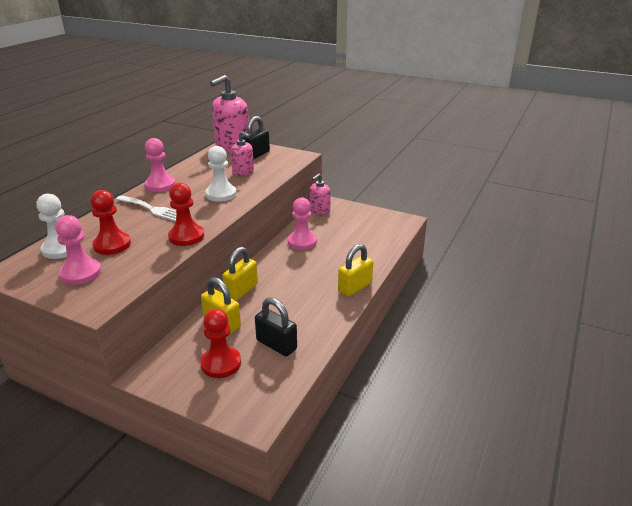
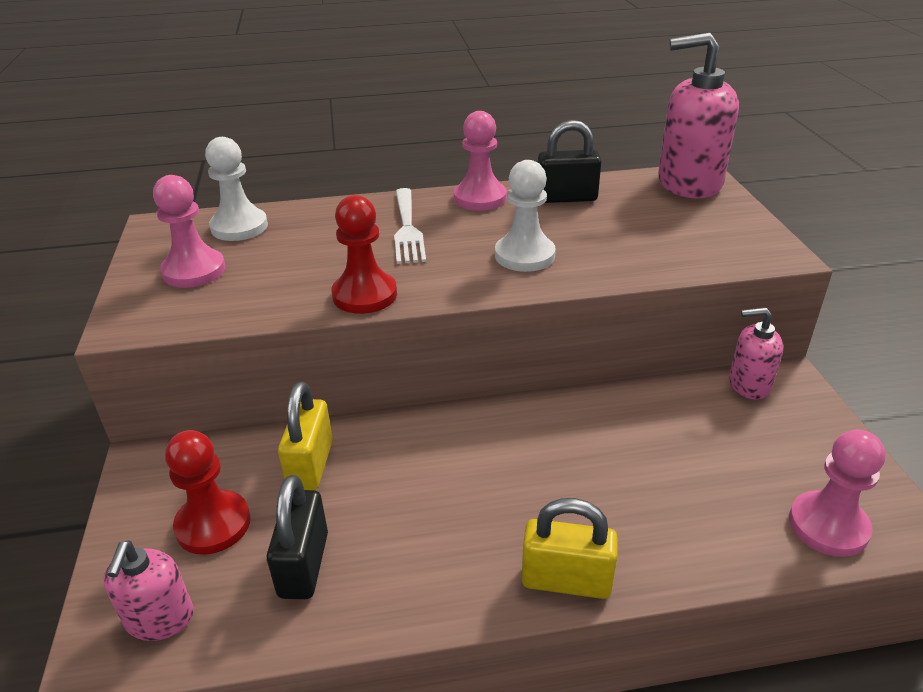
camera: 55 degrees right, 5 degrees up
red pawn [90,190,131,255] -> none
yellow padlock [223,247,258,301] -> none
pink soap dispenser [231,131,254,176] -> pink soap dispenser moved to [103,540,193,641]
black padlock [243,116,270,160] -> black padlock moved to [538,120,601,203]
pink pawn [288,197,317,250] -> pink pawn moved to [789,430,885,557]

